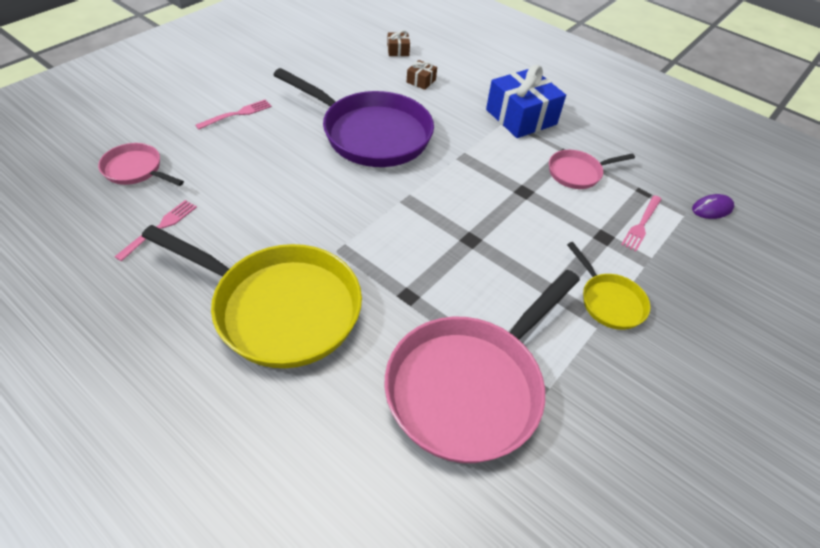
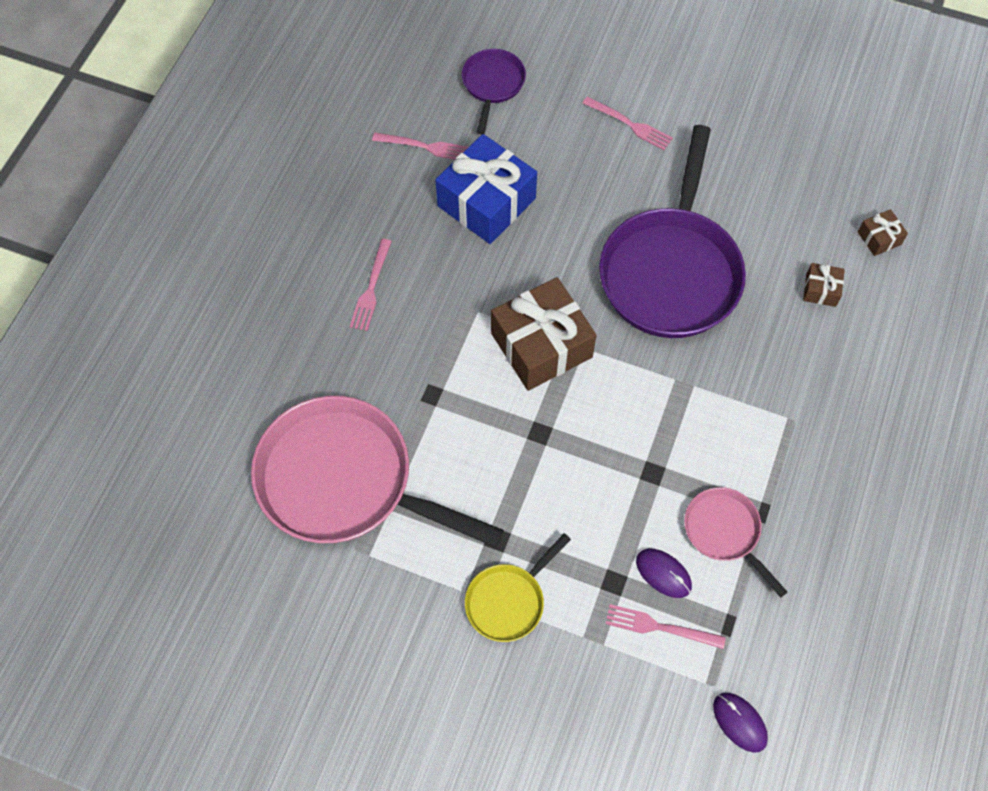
camera: 75 degrees right, 15 degrees up
pink pan [98,143,184,186] -> purple pan [462,49,526,134]
yellow pan [142,225,362,368] -> pink fork [350,239,392,331]
blue gift [486,65,566,138] -> blue gift moved to [435,134,537,244]
none -> brown gift [491,277,596,391]
none -> purple mouse [636,549,692,598]

